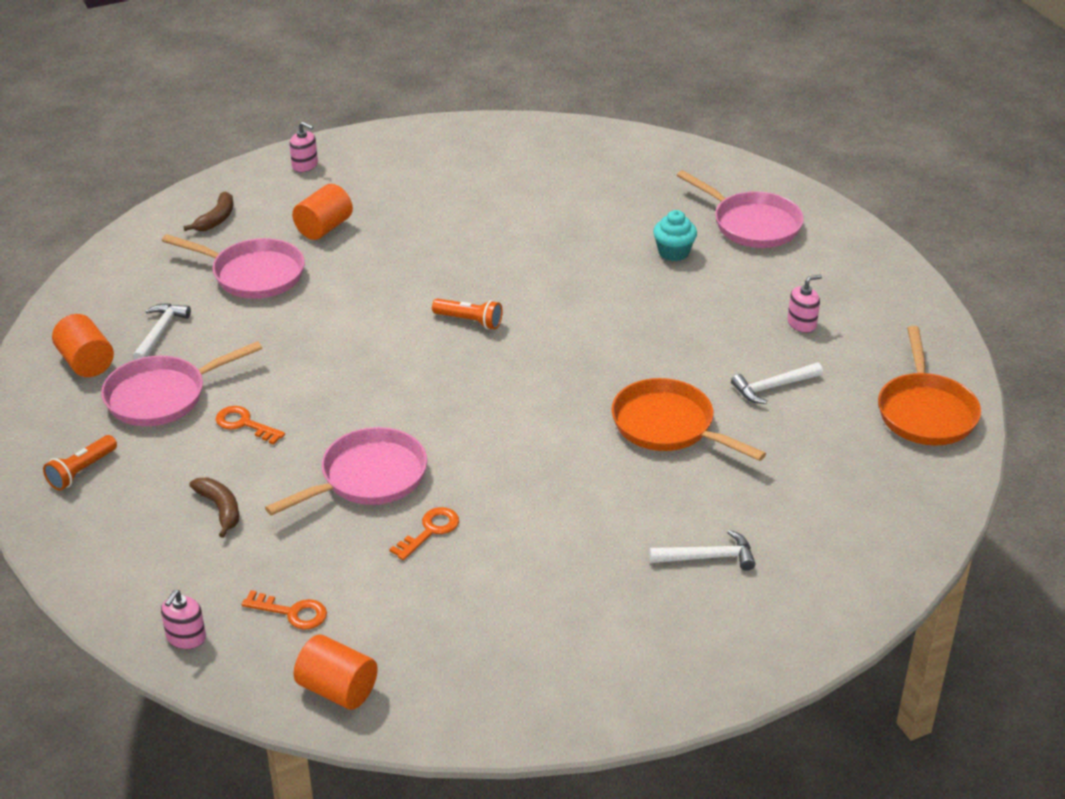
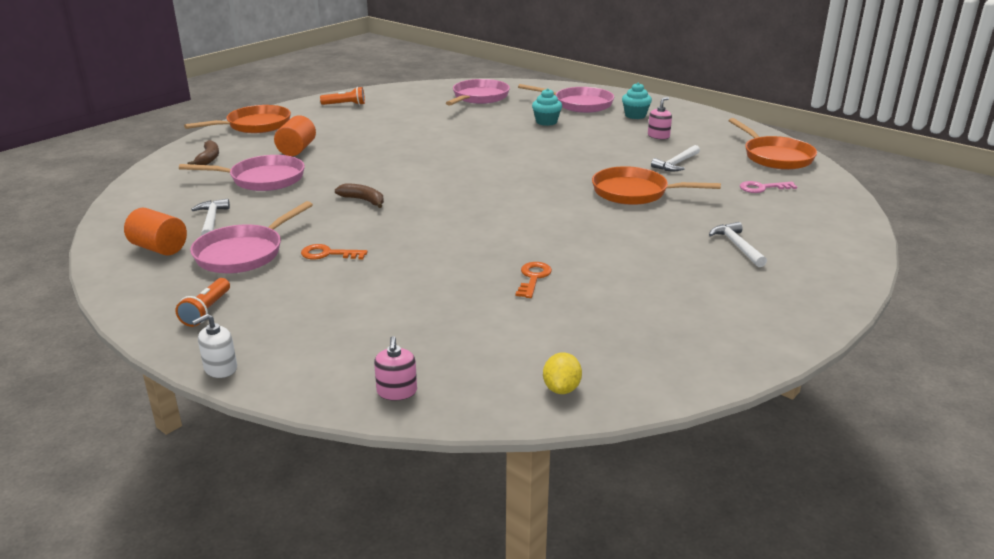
camera: 25 degrees left, 10 degrees down
brown banana [189,478,239,538] -> brown banana moved to [335,184,384,208]
orange key [242,590,327,630] -> none
pink pan [265,427,427,516] -> pink pan moved to [446,79,510,105]
pink soap dispenser [289,122,318,172] -> orange pan [184,105,291,133]
orange cylinder [294,634,378,710] -> yellow lemon [543,352,582,394]
orange flashlight [432,298,503,329] -> orange flashlight moved to [320,87,365,105]
white hammer [649,530,755,571] -> white hammer turned 75 degrees counterclockwise [709,222,767,267]
none -> white soap dispenser [192,314,237,378]
none -> turquoise cupcake [622,83,652,119]
none -> pink key [740,181,797,193]

